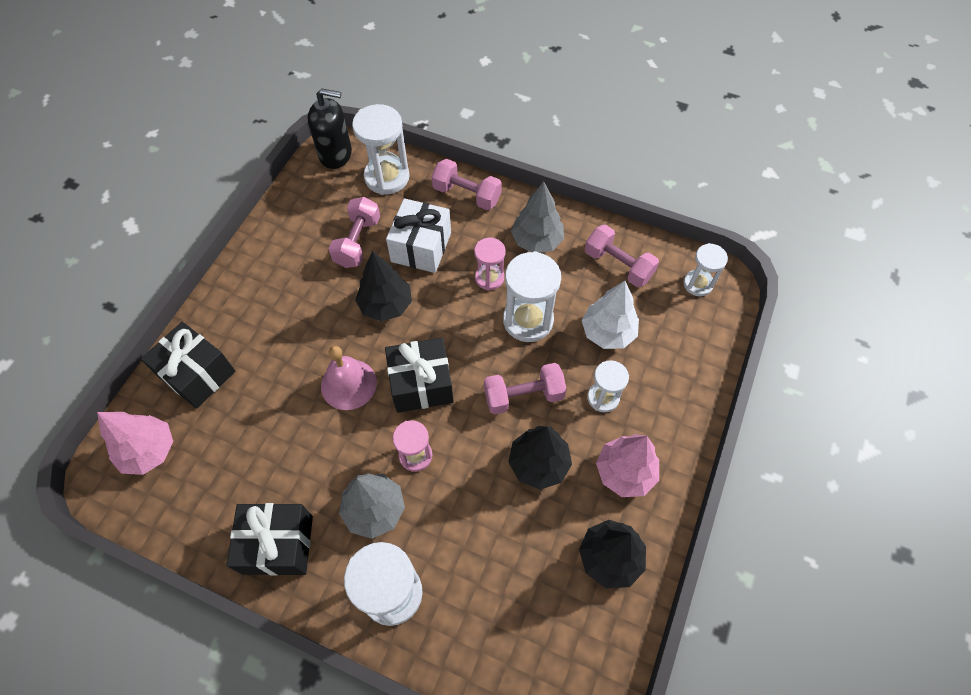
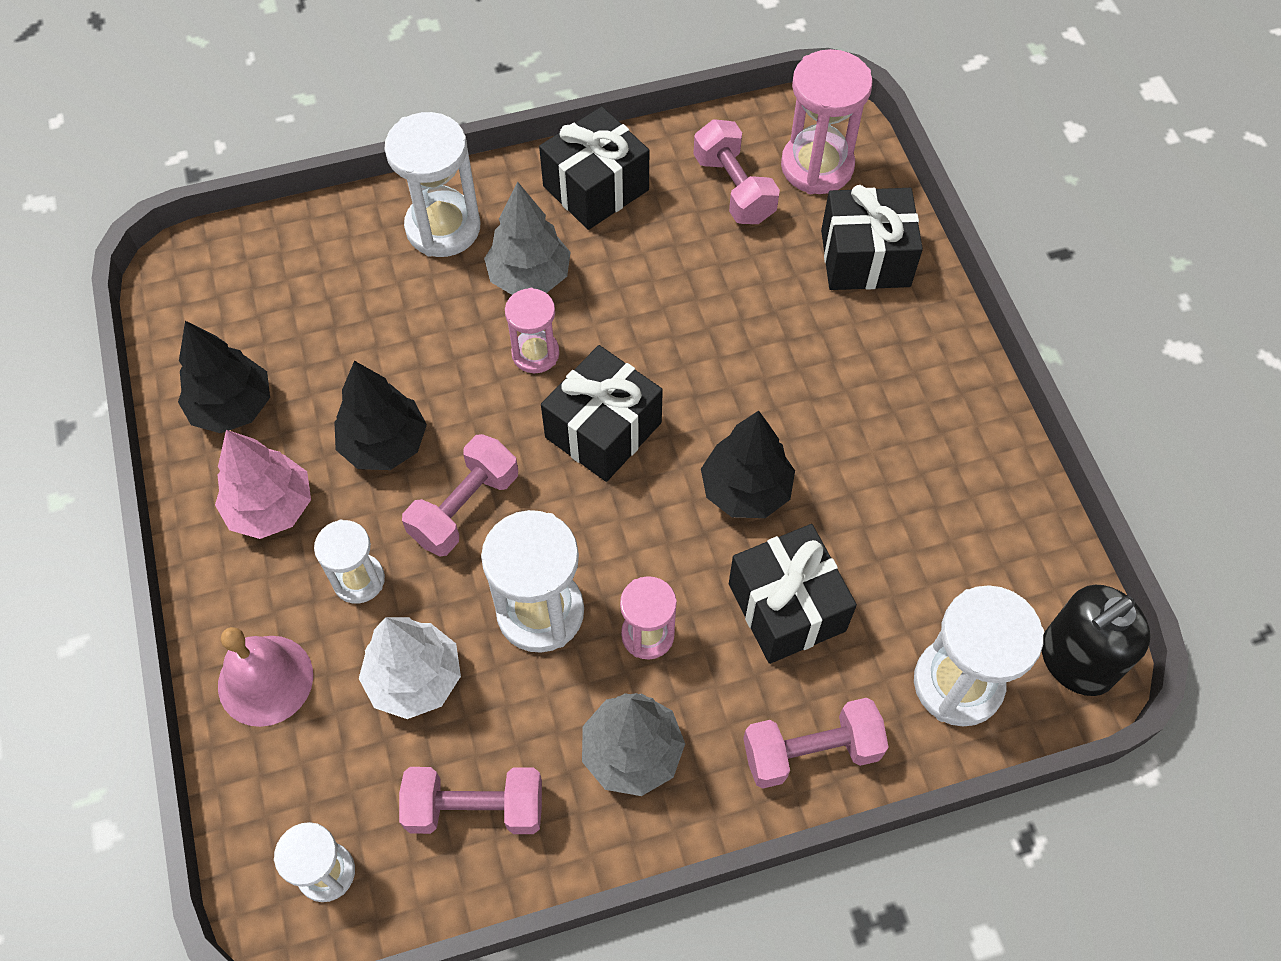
camera: 140 degrees right, 0 degrees up
pink tree [97,412,173,475] -> pink hourglass [781,49,873,194]
pink bell [321,346,377,410] -> pink bell moved to [218,627,313,727]
pink dumbbell [329,197,380,268] -> pink dumbbell moved to [693,119,780,224]
white gift [386,198,451,273] -> black gift [729,524,857,664]

